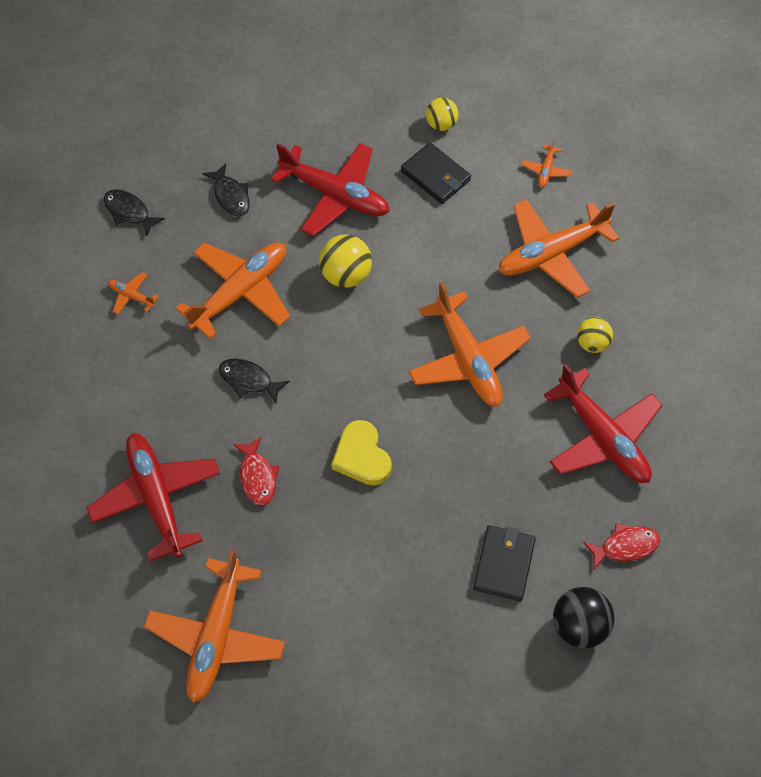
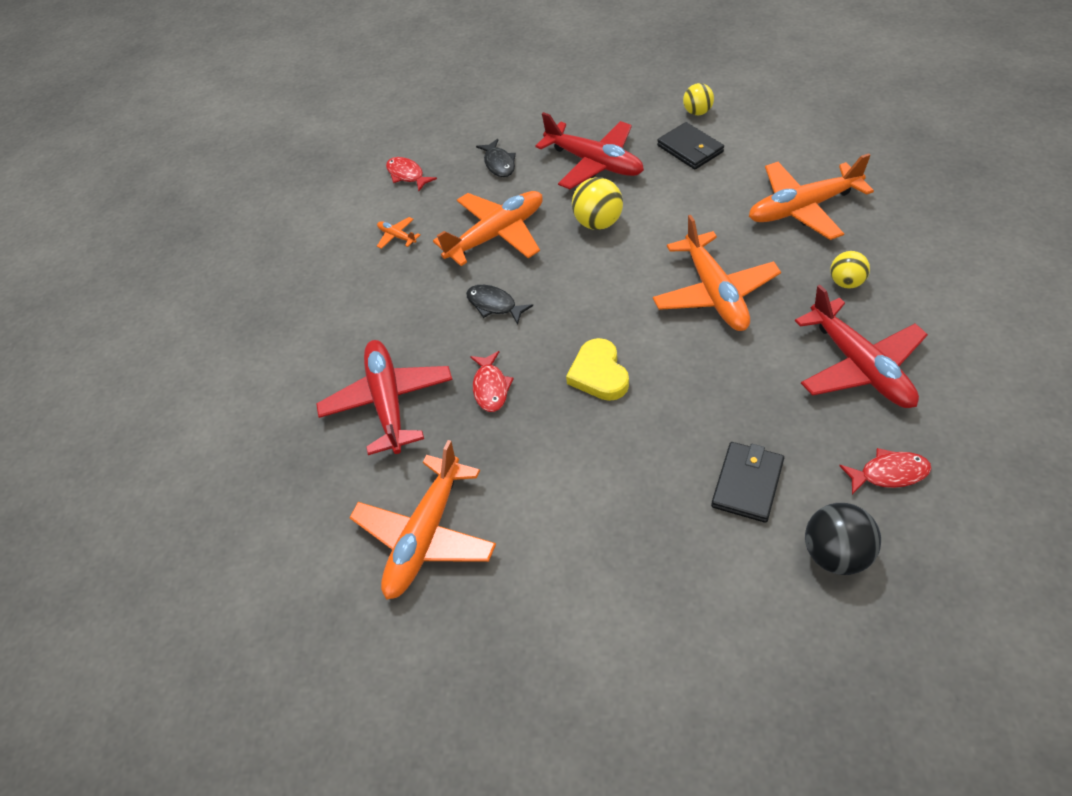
camera: 15 degrees right, 10 degrees down
black fish [104,189,165,236] -> red fish [386,157,437,191]
orange plane [522,139,572,187] -> none

